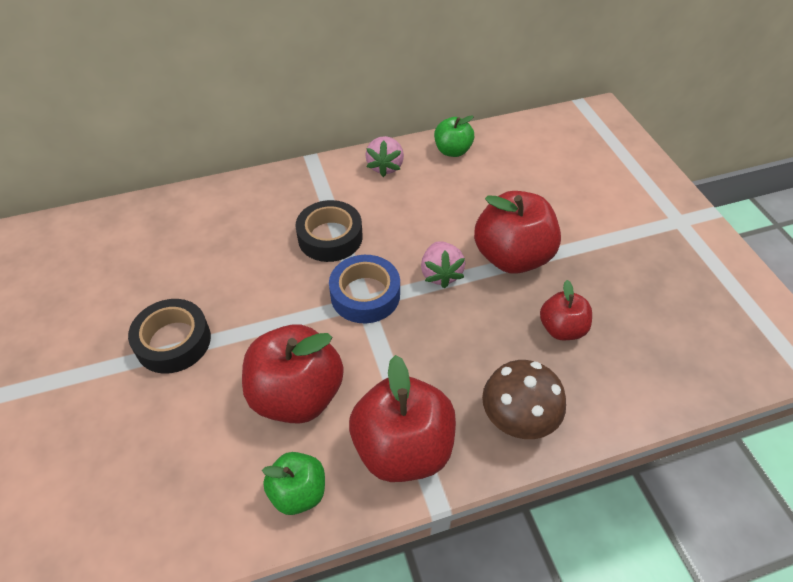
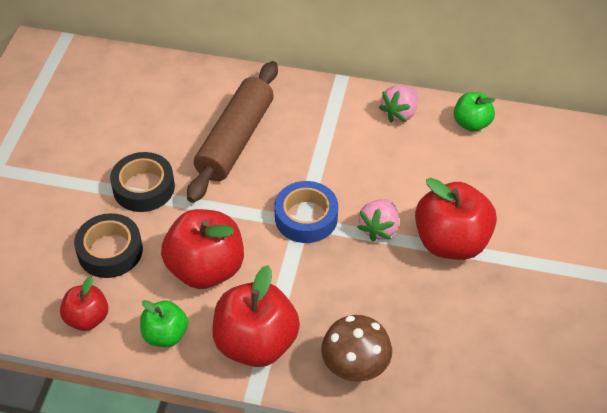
camera: 30 degrees right, 0 degrees up
black tape [295,200,363,262] -> black tape moved to [74,213,143,278]
red apple [540,280,592,340] -> red apple moved to [60,276,108,331]
none -> brown rolling pin [187,61,278,203]

